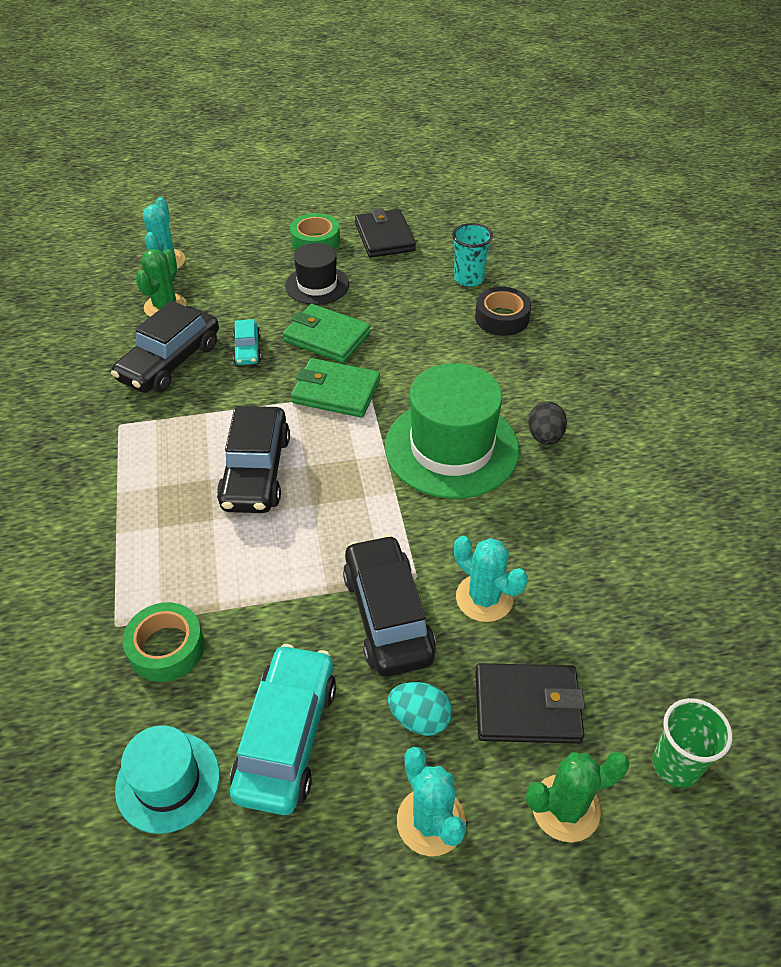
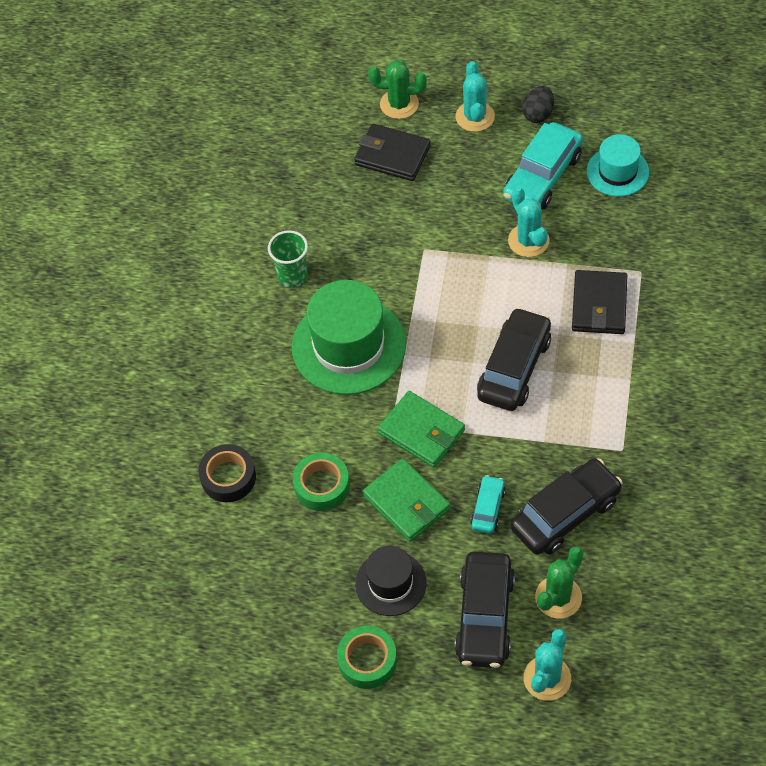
camera: 155 degrees left, 10 degrees up
green tape [123,602,204,682] -> green tape moved to [293,453,350,511]
black car [343,535,436,677] -> black car moved to [455,552,515,668]
black wallet [355,208,416,258] -> black wallet moved to [572,270,627,334]
turquoise egg [388,682,452,736] -> none
turquoise cup [452,223,493,287] -> none
turquoise cactus [454,536,528,622] -> turquoise cactus moved to [508,187,550,257]
black egg [528,401,567,445] -> black egg moved to [522,86,554,123]
green cup [652,698,733,788] -> green cup moved to [268,230,308,288]

